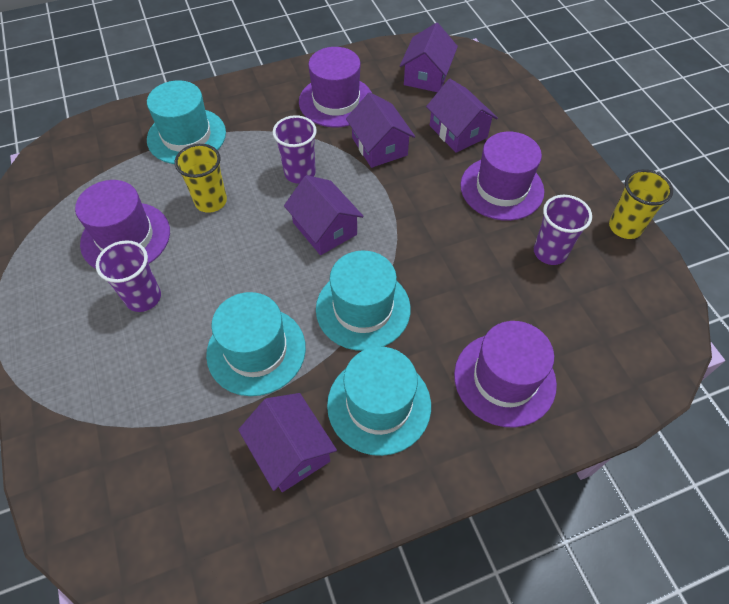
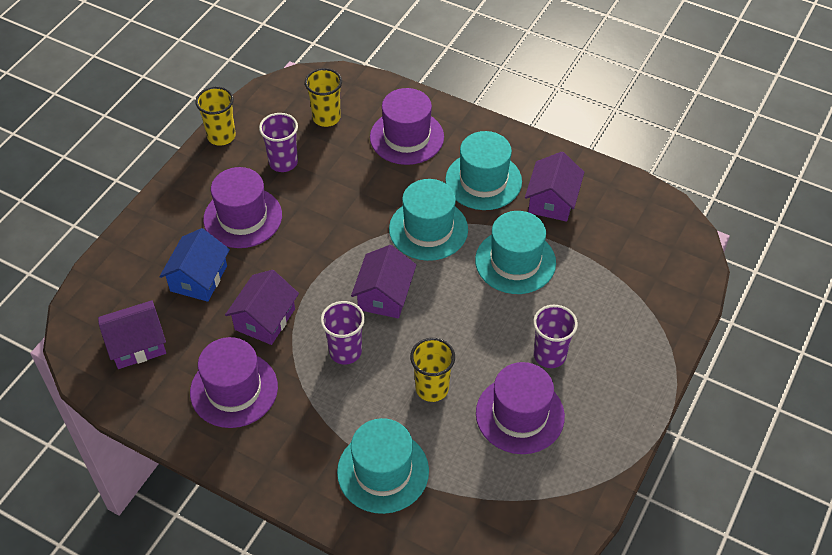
camera: 130 degrees left, 5 degrees down
purple house [426,79,498,153] -> blue house [159,228,230,302]
none -> yellow cup [305,68,342,127]

